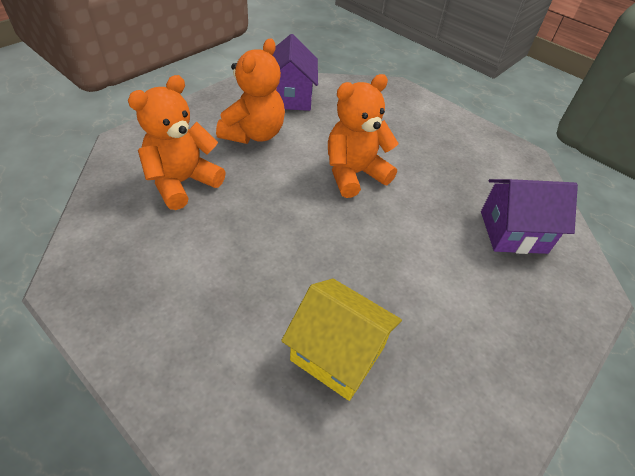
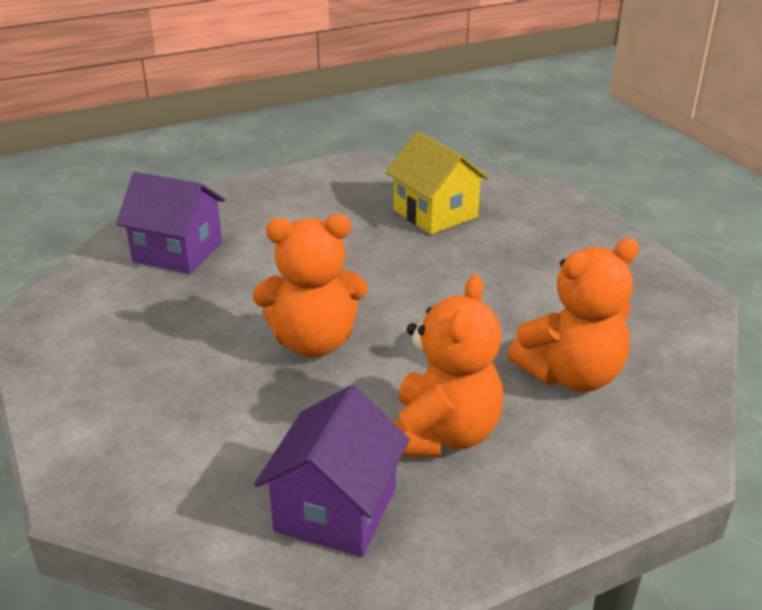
camera: 155 degrees left, 15 degrees down
orange teddy bear [216,38,285,144] -> orange teddy bear turned 150 degrees clockwise [391,275,503,458]

